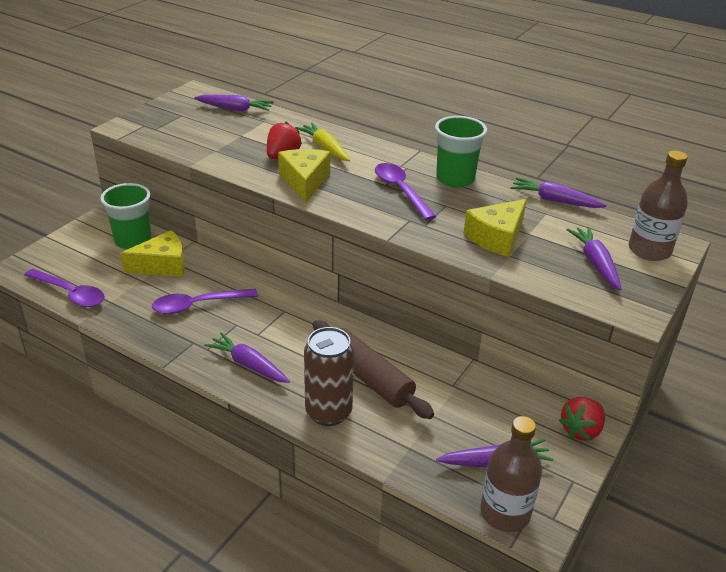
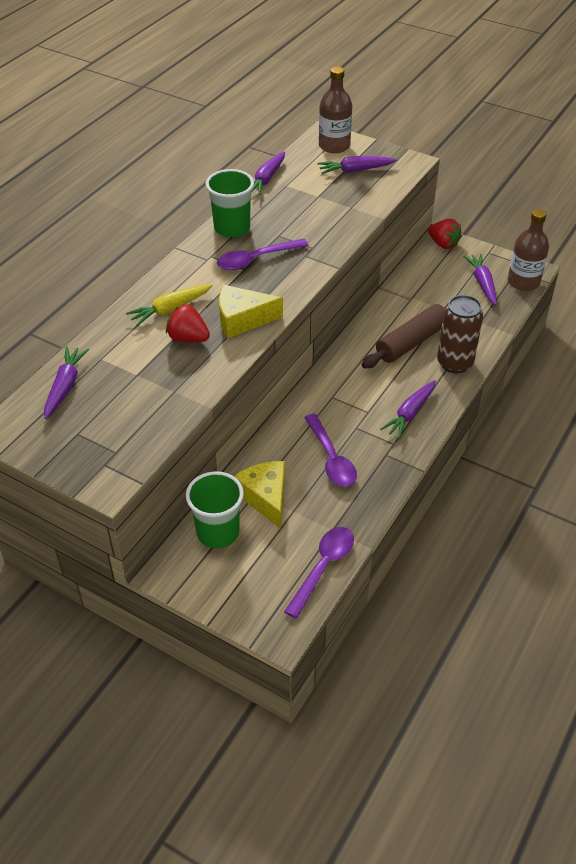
camera: 90 degrees left, 10 degrees up
yellow cheese [464,199,527,257] -> none

